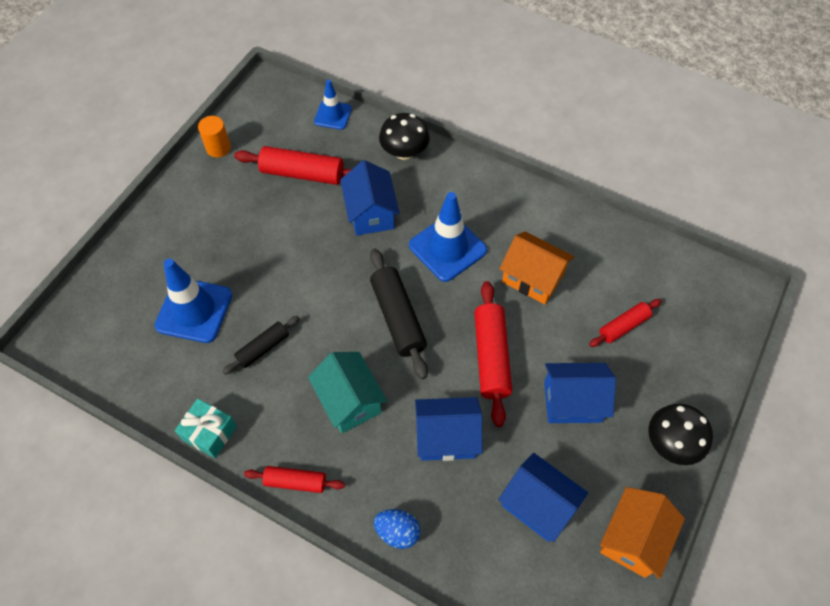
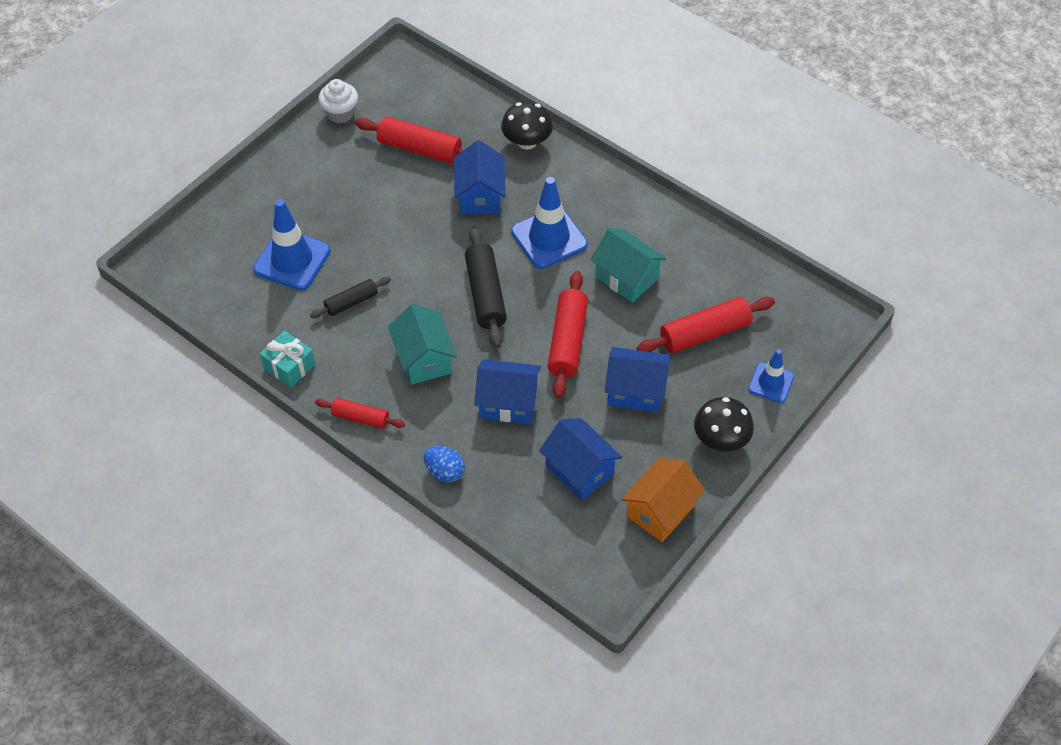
camera: 10 degrees right, 5 degrees down
orange cylinder [198,116,231,157] -> white cupcake [318,79,358,124]
blue traffic cone [314,79,352,130] -> blue traffic cone moved to [748,349,794,403]
orange house [500,232,574,304] -> turquoise house [590,228,667,303]
red rolling pin [589,299,662,347] -> red rolling pin [637,297,775,353], size x1.67

